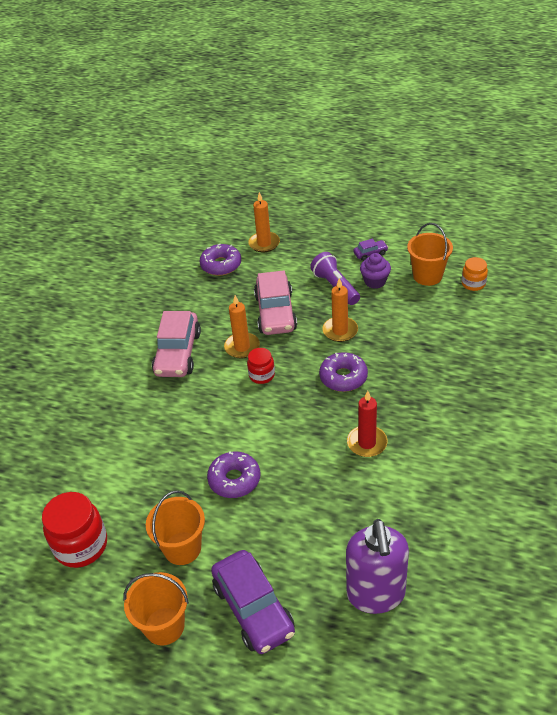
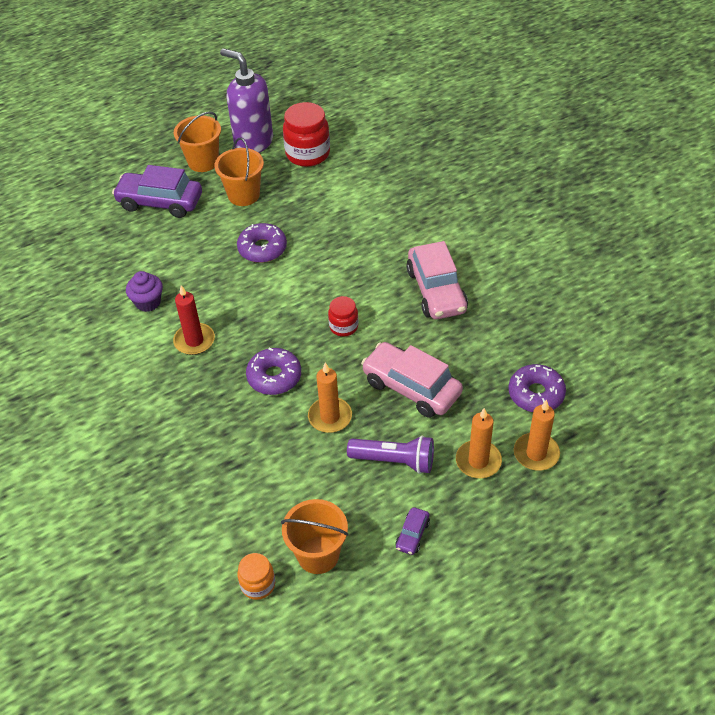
camera: 130 degrees right, 5 degrees up
pink car [152,311,201,377] -> pink car turned 150 degrees counterclockwise [406,241,468,319]
orange candle [224,295,260,359] -> orange candle moved to [456,408,502,478]
purple soap dispenser [346,519,409,614] -> purple soap dispenser moved to [220,48,273,153]
purple cupcake [360,253,391,289] -> purple cupcake moved to [126,271,163,312]

